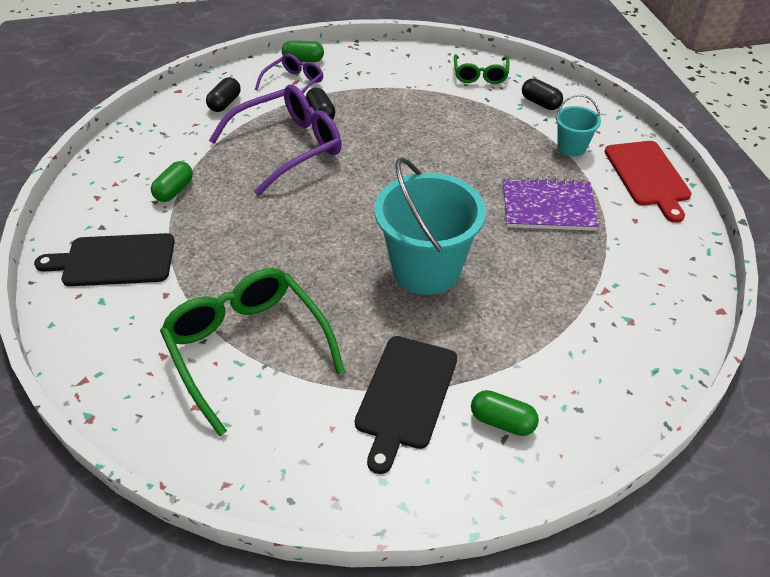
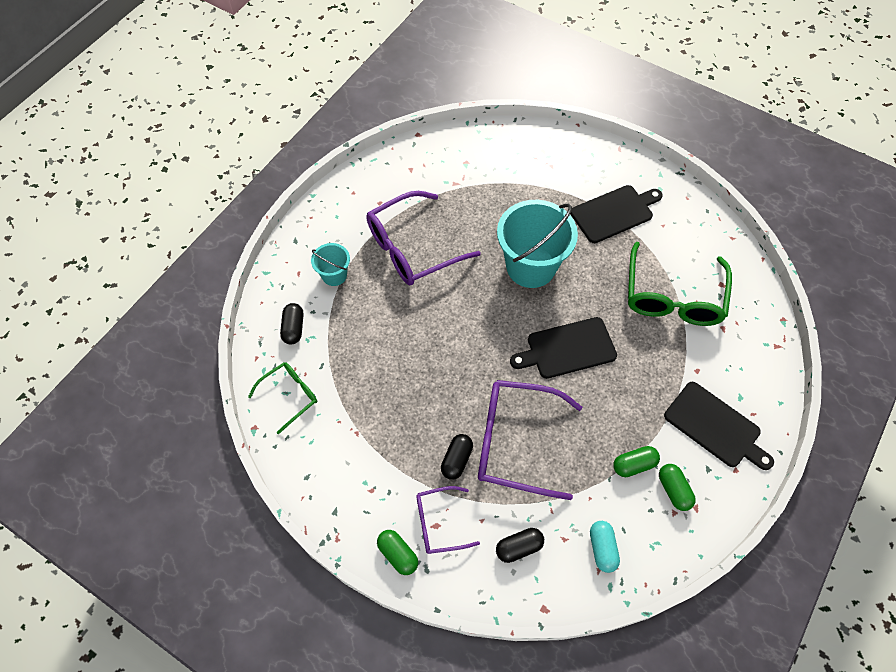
camera: 135 degrees left, 15 degrees up
green capsule [471,390,539,436] -> green capsule moved to [659,464,696,511]
purple notebook [503,177,599,231] -> purple glasses [366,191,481,285]
red cutting board [604,141,692,223] -> none
none -> black cutting board [510,317,617,379]
none -> turquoise capsule [590,521,620,573]

